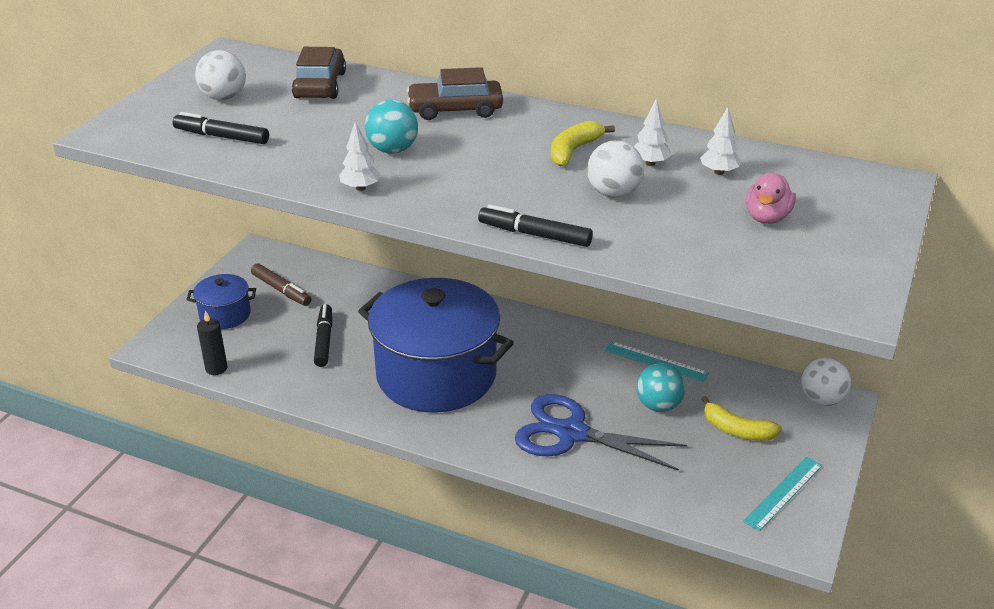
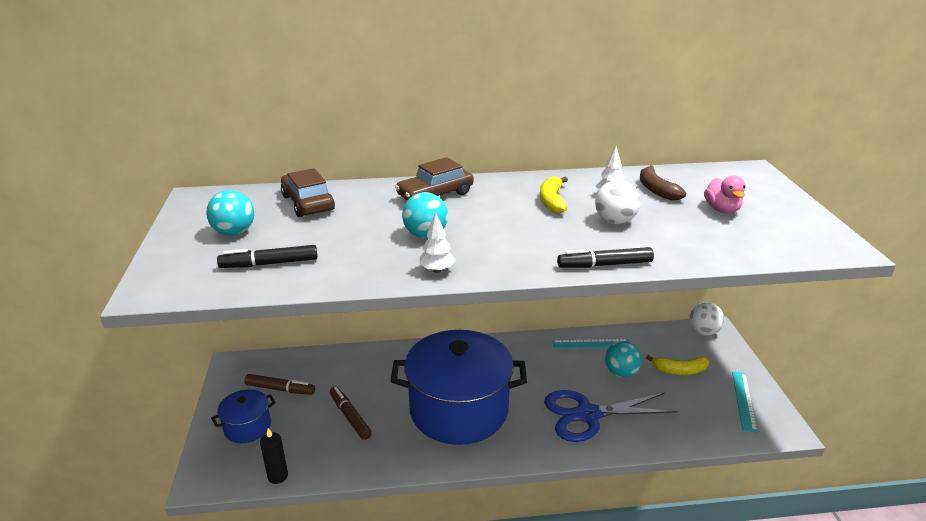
camera: 30 degrees left, 5 degrees down
white ball [195,50,246,100] -> turquoise ball [206,190,254,236]
black marker [314,304,332,367] -> brown marker [330,387,372,440]
white tree [700,107,741,175] -> brown banana [640,165,686,200]

